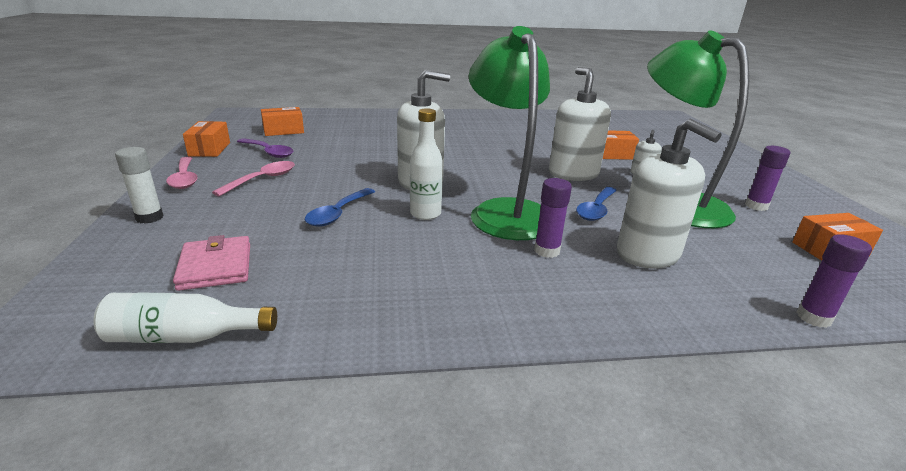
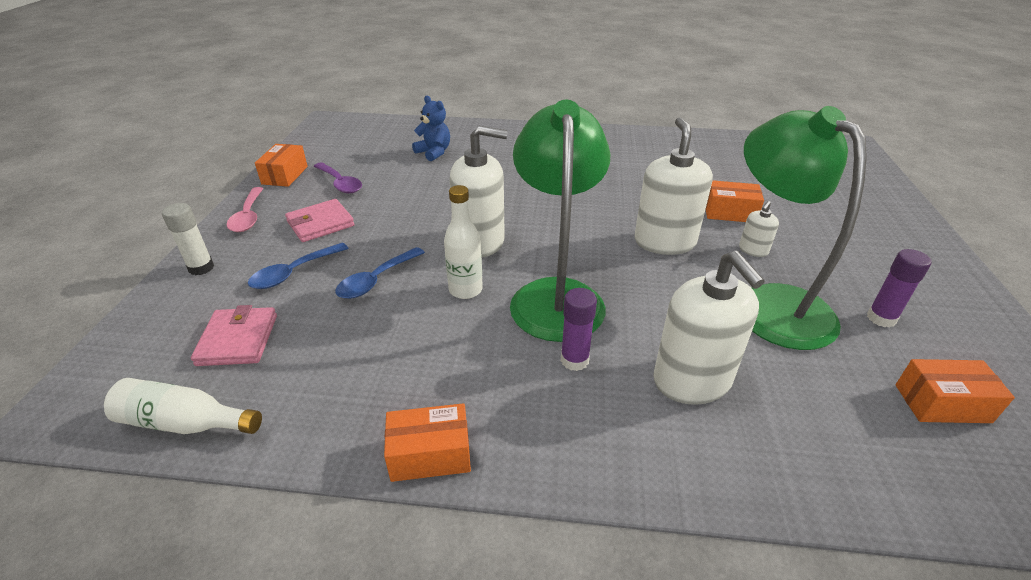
camera: 15 degrees right, 10 degrees up
pink spoon [212,161,295,196] -> pink wallet [285,199,355,242]
orange box [261,107,304,136] -> orange box moved to [384,403,471,482]
blue spoon [576,187,617,221] -> blue spoon moved to [248,243,349,289]
purple glue stick [797,234,872,328] -> none
none -> blue teddy bear [412,96,450,161]

